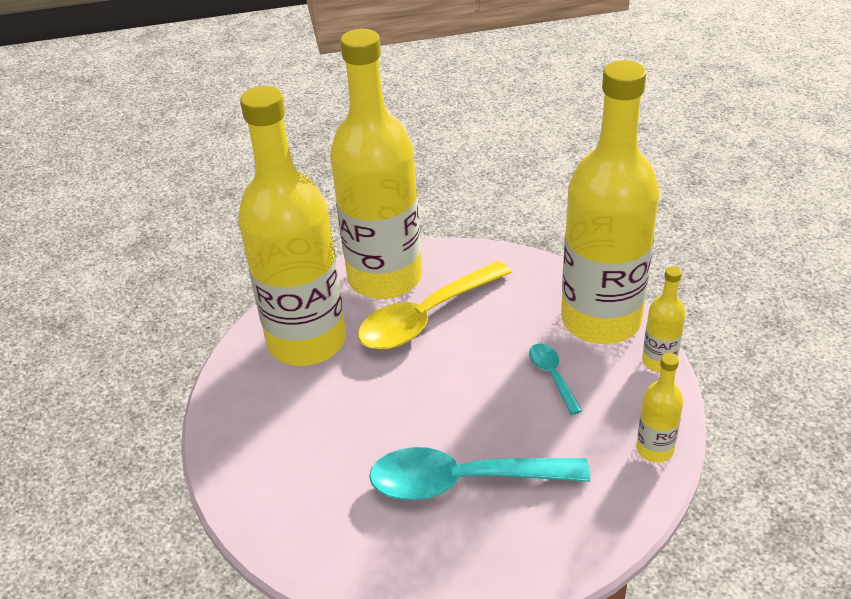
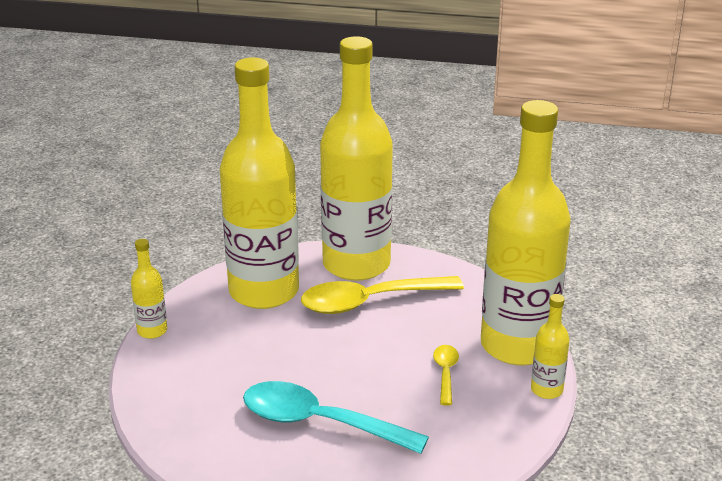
camera: 20 degrees right, 10 degrees down
turquoise spoon [529,343,582,415] -> yellow spoon [433,345,459,406]
yellow bottle [636,353,684,462] -> yellow bottle moved to [131,239,167,339]

